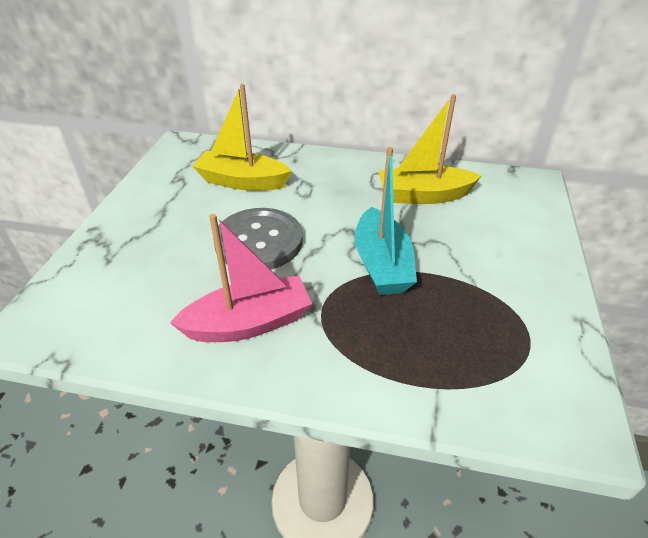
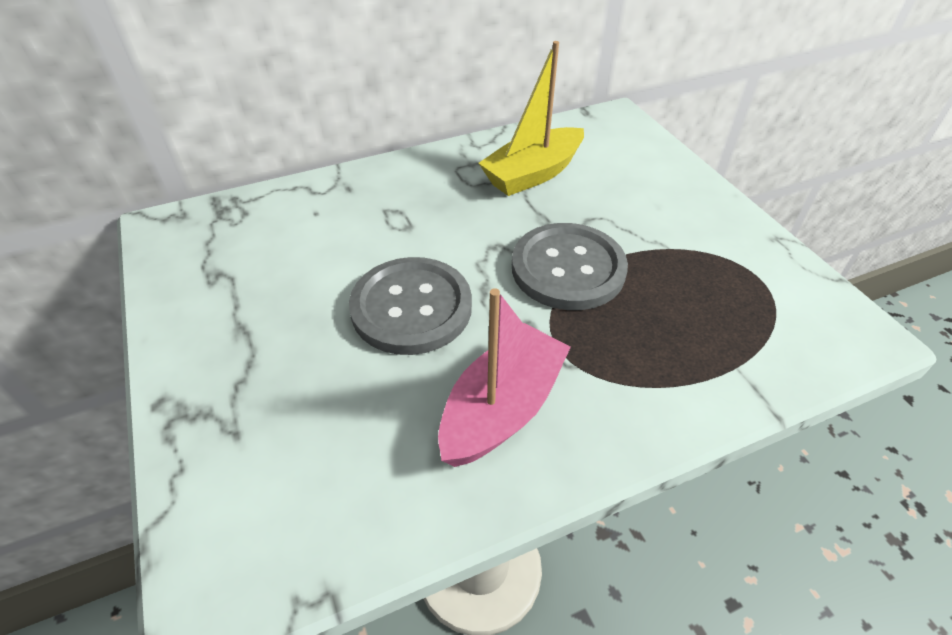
camera: 35 degrees left, 5 degrees up
yellow boat [192,84,292,191] -> none
turquoise boat [355,147,417,295] -> grey button [512,223,628,310]

